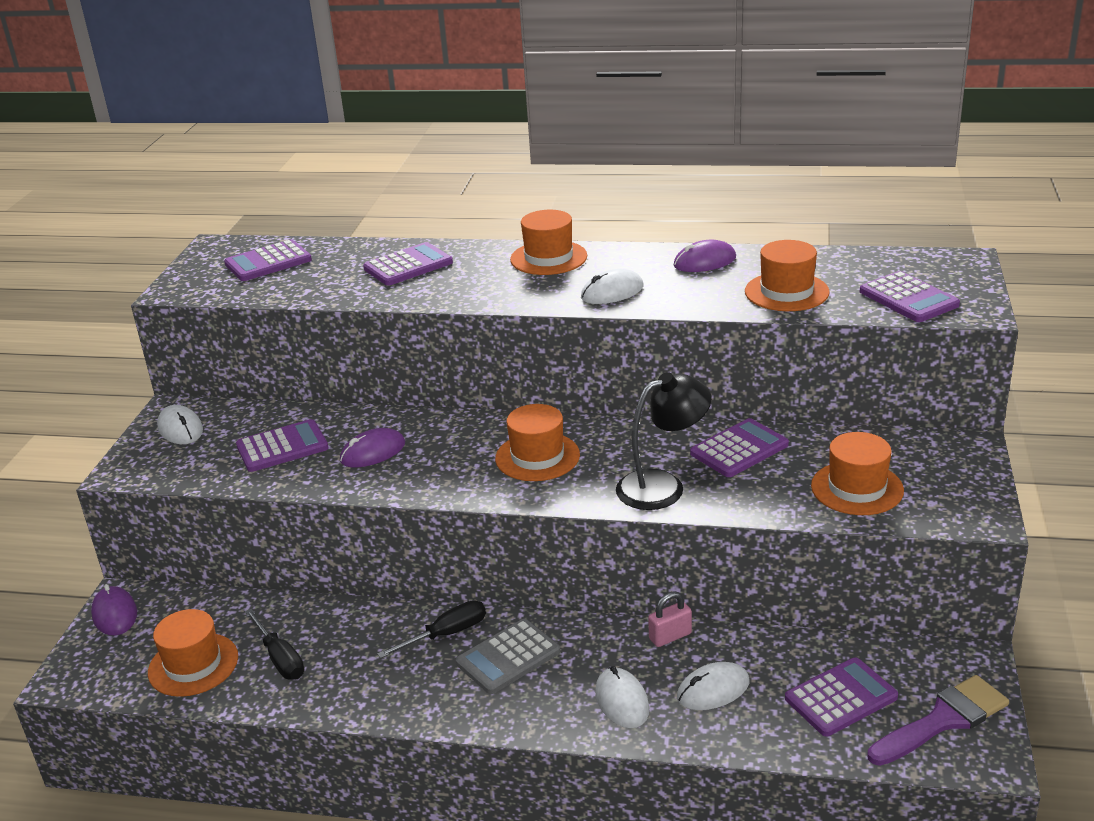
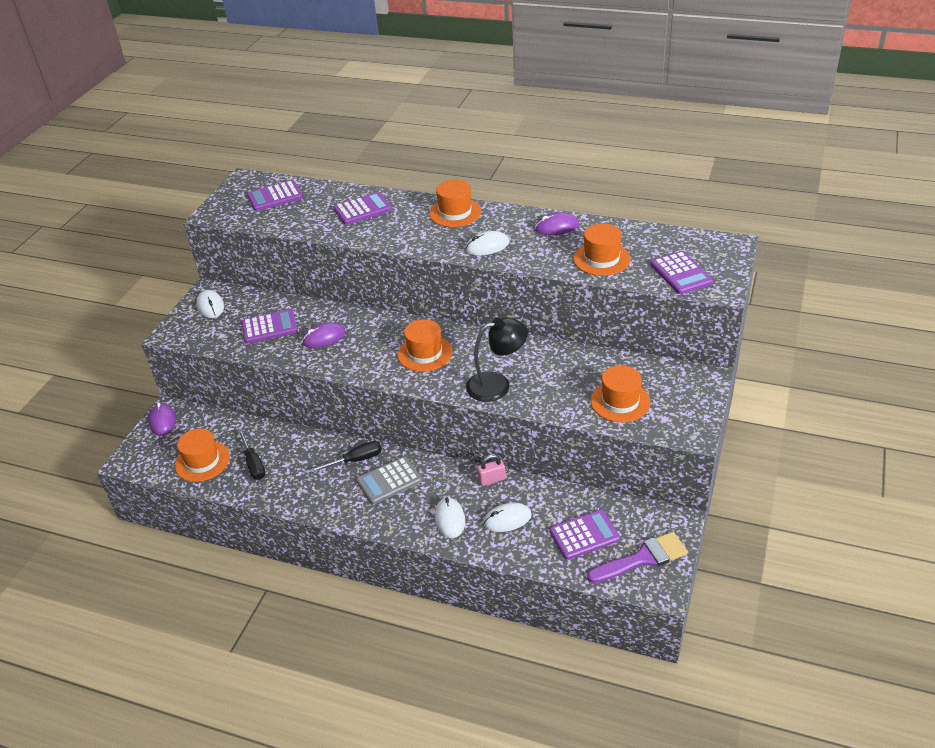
camera: 10 degrees right, 10 degrees up
purple calculator [690,418,789,477] -> none

